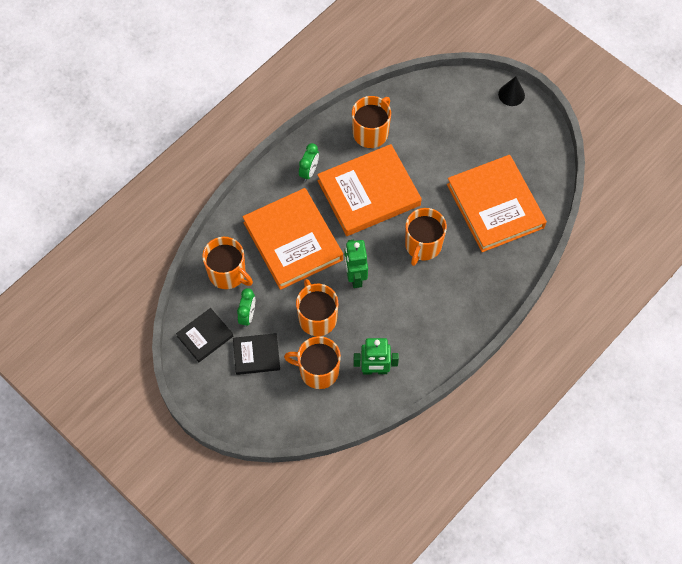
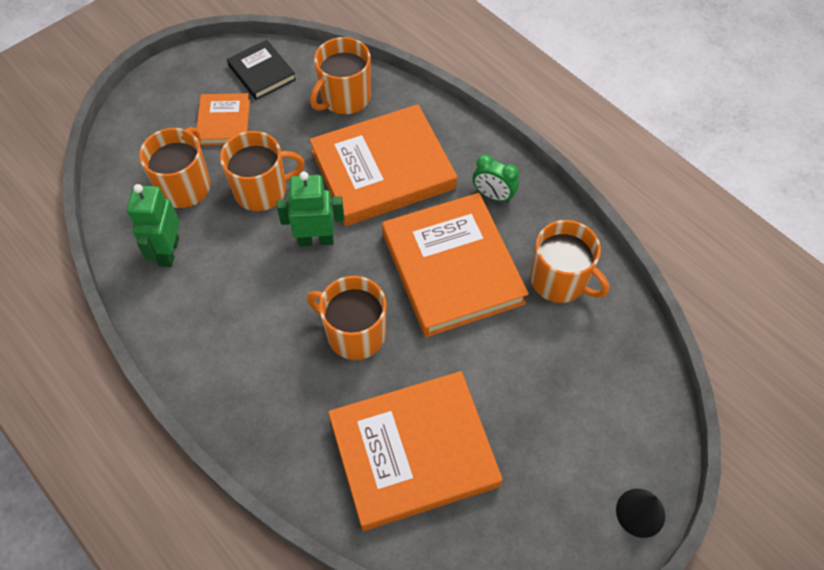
camera: 95 degrees right, 5 degrees down
black book [233,333,280,375] -> orange book [196,93,250,145]
green clock [237,288,255,327] -> none

